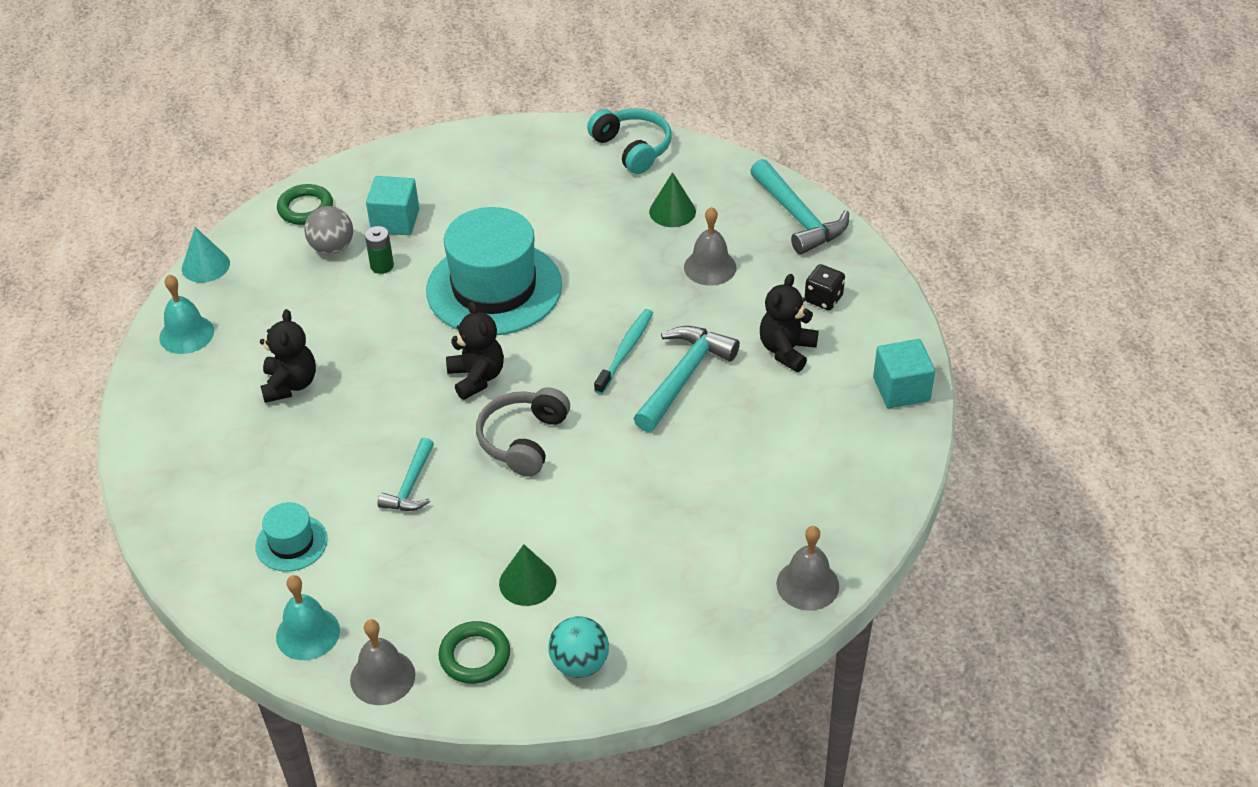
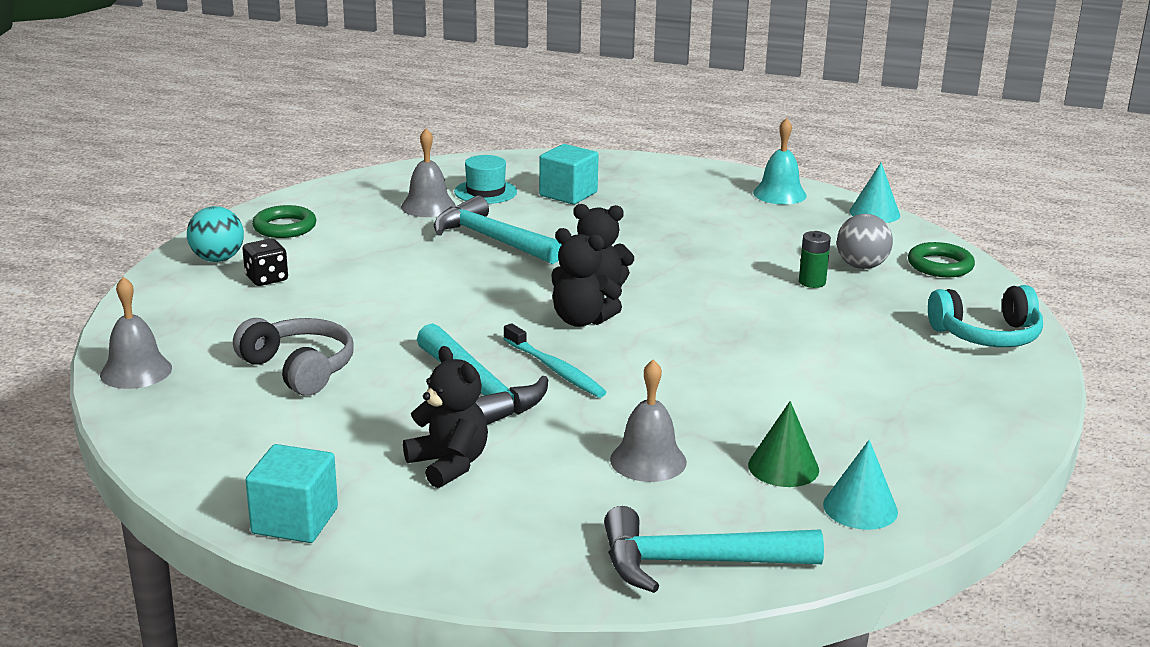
camera: 115 degrees right, 20 degrees down
black teddy bear [260,309,316,403] -> black teddy bear moved to [551,228,622,327]
turquoise bell [276,575,340,660] -> none
grey bell [350,619,415,705] -> grey bell moved to [401,128,456,217]
turquoise cube [366,176,419,235] -> turquoise cube moved to [539,144,599,204]
turquoise hammer [377,438,434,511] -> turquoise hammer [434,196,562,264], size x1.65
turquoise hat [426,207,562,335] -> none
grey headphones [476,387,570,477] -> grey headphones moved to [233,318,354,396]
green cone [499,544,556,606] -> none
turquoise headphones [587,109,672,174] -> turquoise headphones moved to [928,285,1043,347]
black dice [804,264,845,310] -> black dice moved to [243,239,288,286]
none -> turquoise cone [823,440,898,530]

